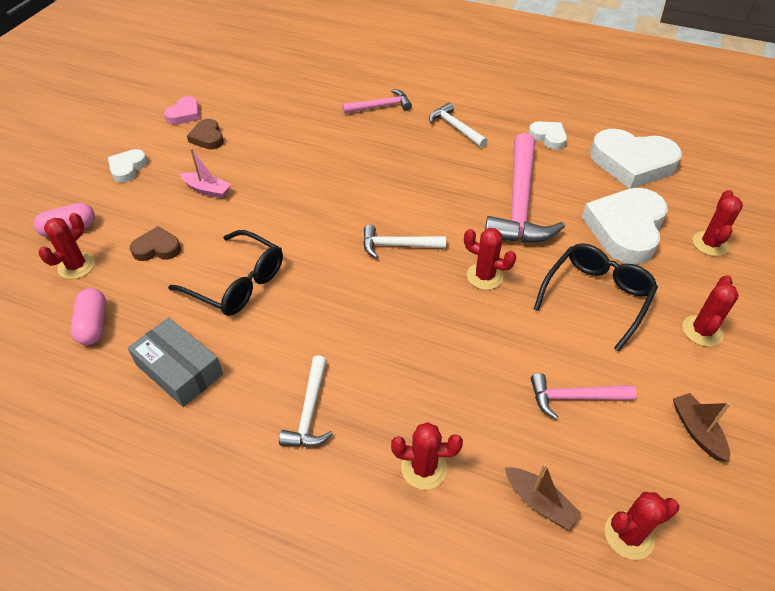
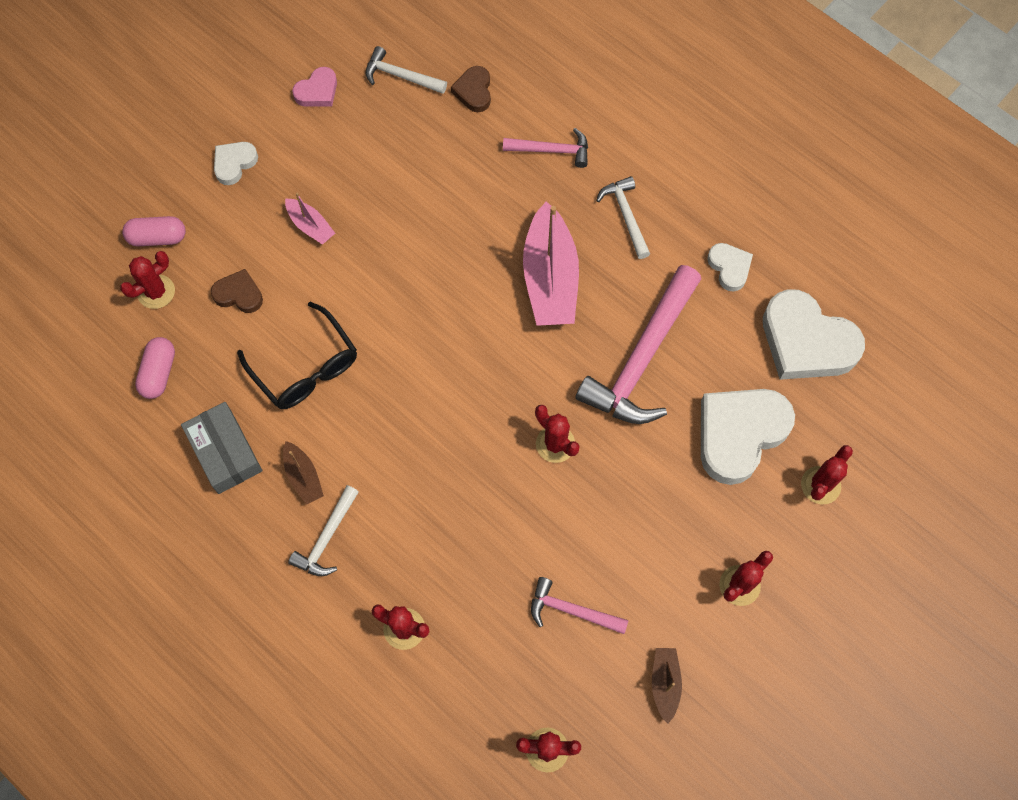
camera: 20 degrees right, 20 degrees up
brown heart [187,119,224,149] -> brown heart moved to [451,66,491,112]
white hammer [363,225,446,258] -> white hammer moved to [366,46,447,94]
brown boat [505,463,581,530] -> brown boat moved to [283,441,324,505]
black glasses [534,243,658,352] -> none
none -> pink boat [523,201,579,326]

